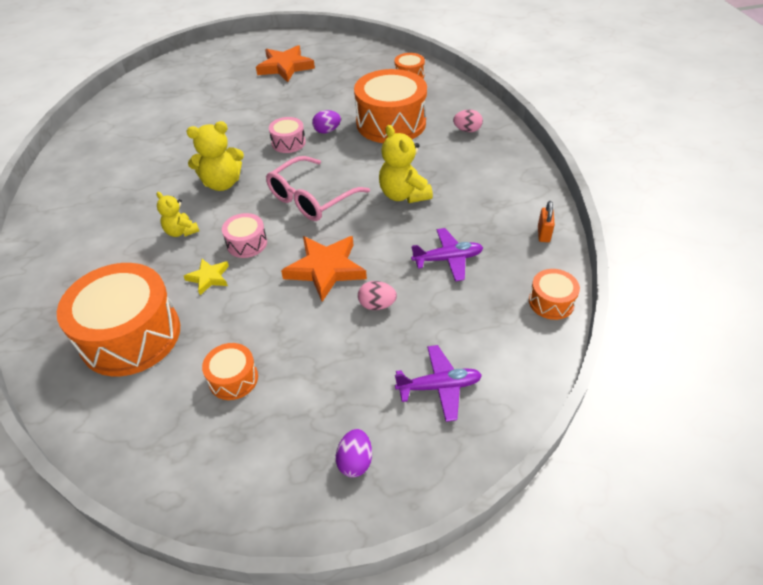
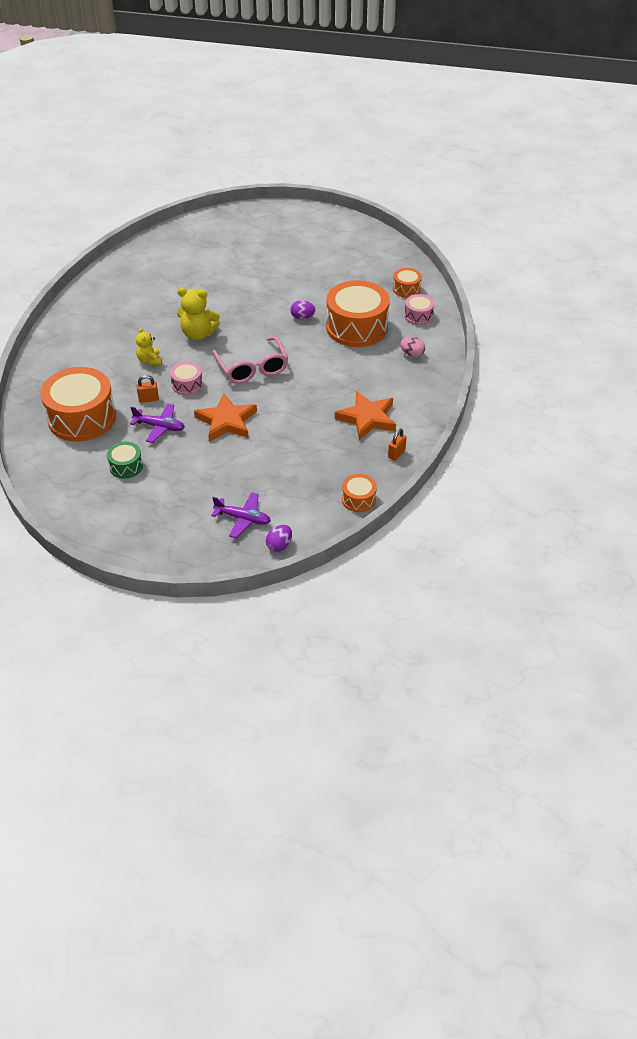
camera: 25 degrees right, 0 degrees up
yellow star [184,259,229,295] -> orange padlock [137,375,159,403]
orange drum [202,343,258,400] -> green drum [107,441,143,479]
orange star [256,45,315,82] -> orange star moved to [335,391,396,440]
pink glasses [266,156,370,221] -> pink glasses turned 90 degrees counterclockwise [213,336,288,384]
pink drum [269,117,306,153] -> pink drum moved to [404,294,434,325]
purple egg [336,429,372,478] -> purple egg moved to [266,525,292,552]
pink egg [358,281,397,310] -> none
yellow teddy bear [379,125,433,203] -> none
purple plane [411,228,483,282] -> purple plane moved to [130,404,185,443]

